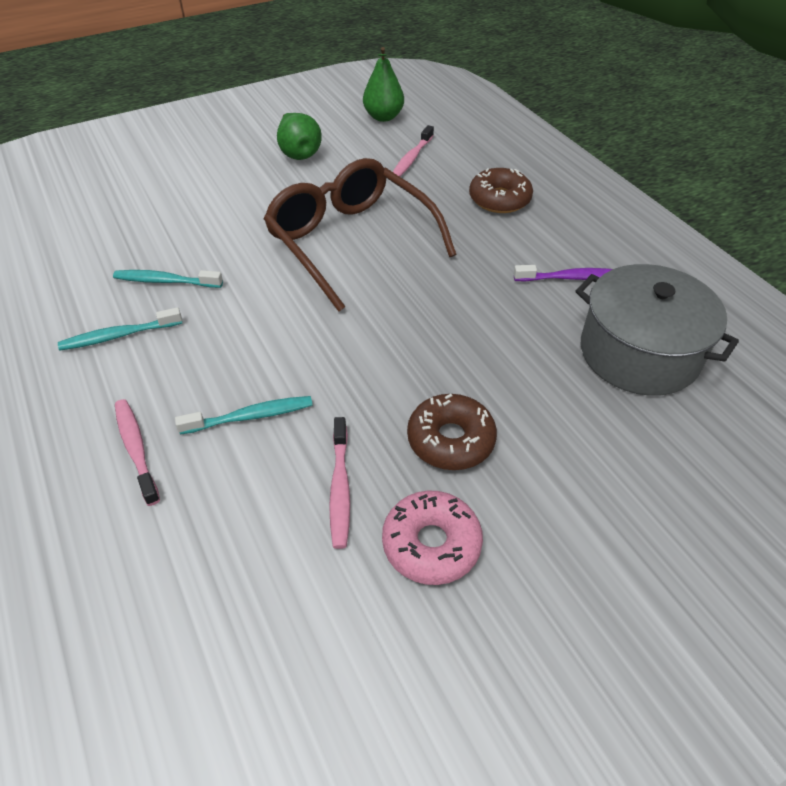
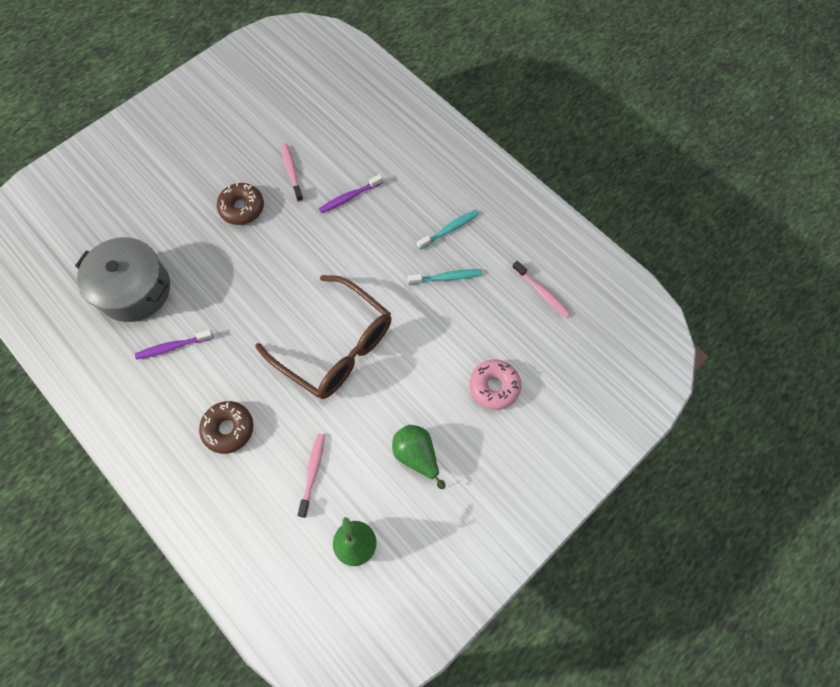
camera: 165 degrees right, 20 degrees up
pink toothbrush [115,399,160,506] -> pink toothbrush moved to [512,261,571,318]
turquoise toothbrush [175,396,313,435] -> purple toothbrush [319,174,383,213]
pink donut [382,490,483,585] -> pink donut moved to [469,360,521,410]

